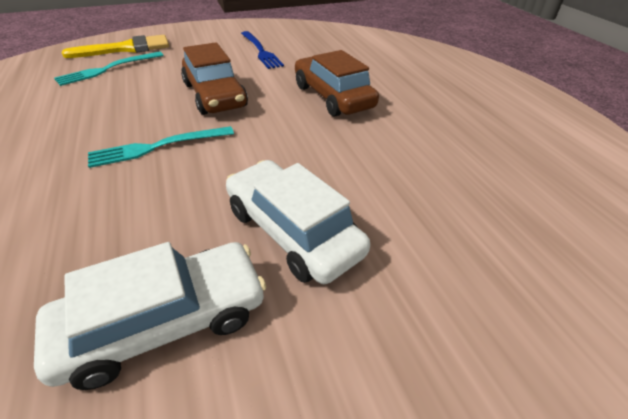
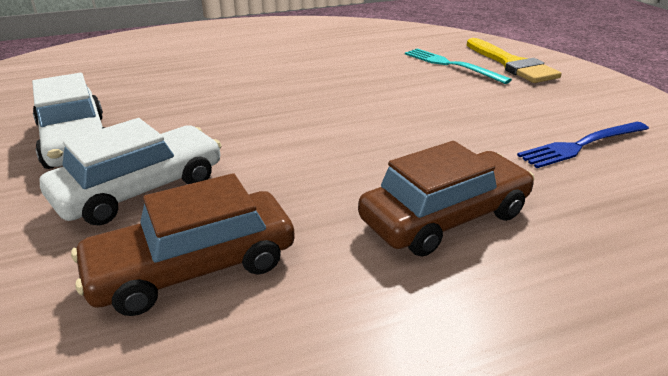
camera: 90 degrees right, 10 degrees down
turquoise fork [88,126,234,168] -> none
brown car [181,42,248,115] -> brown car moved to [71,173,295,316]

